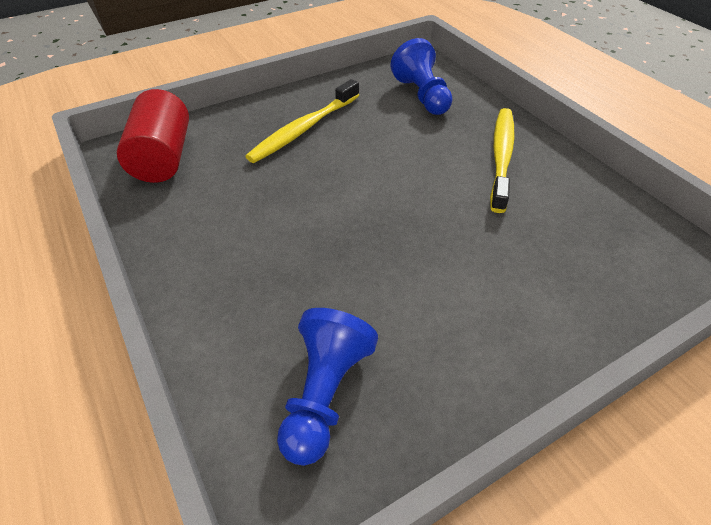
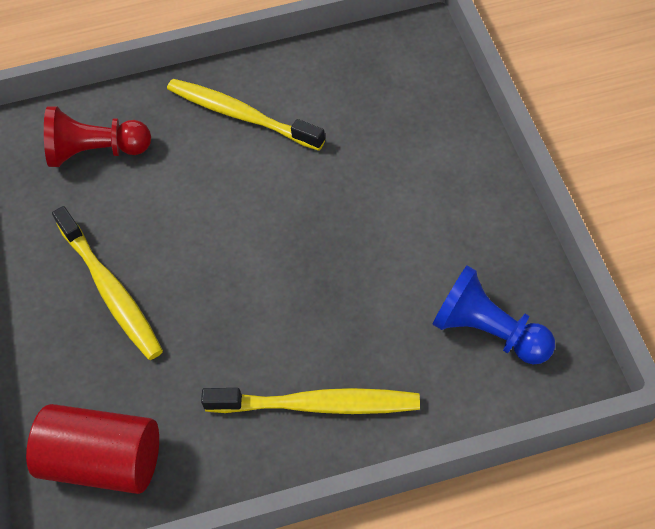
camera: 70 degrees left, 10 degrees up
blue pawn [390,38,453,115] -> red pawn [44,106,151,167]
none -> yellow toothbrush [201,388,420,414]

